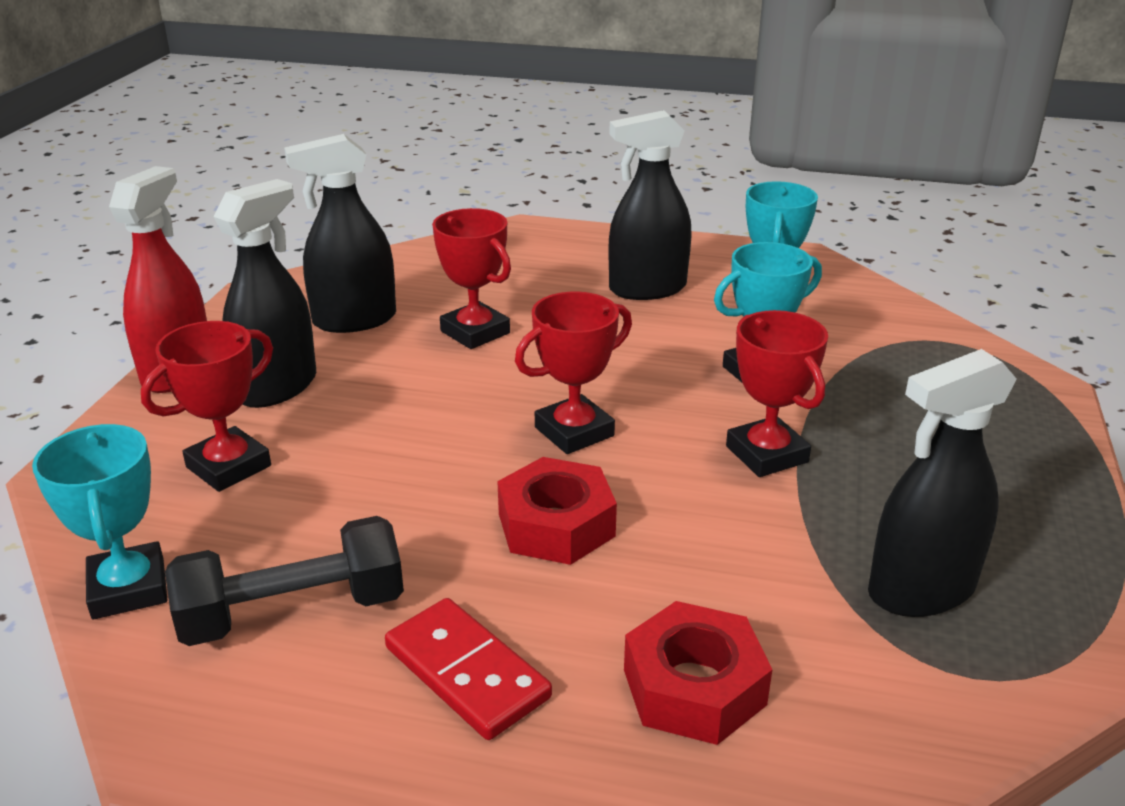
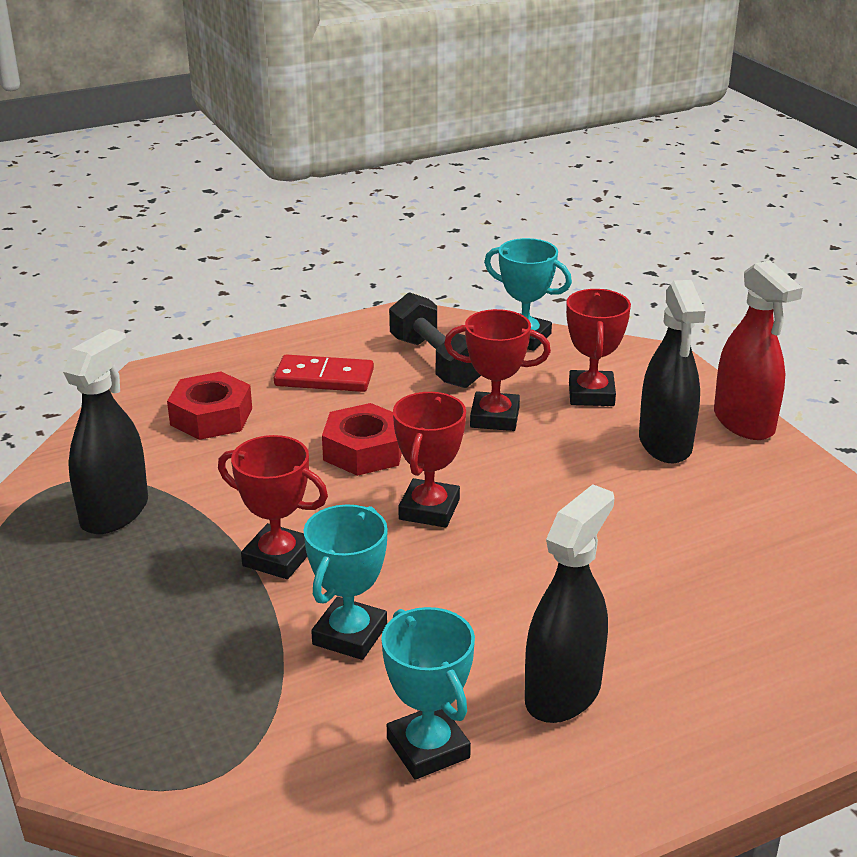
camera: 140 degrees right, 0 degrees up
black dumbbell [165,516,404,646] -> black dumbbell turned 60 degrees counterclockwise [389,292,481,388]
black spray bottle [284,134,396,333] -> none
red trophy [432,208,511,349] -> red trophy moved to [444,309,551,431]

